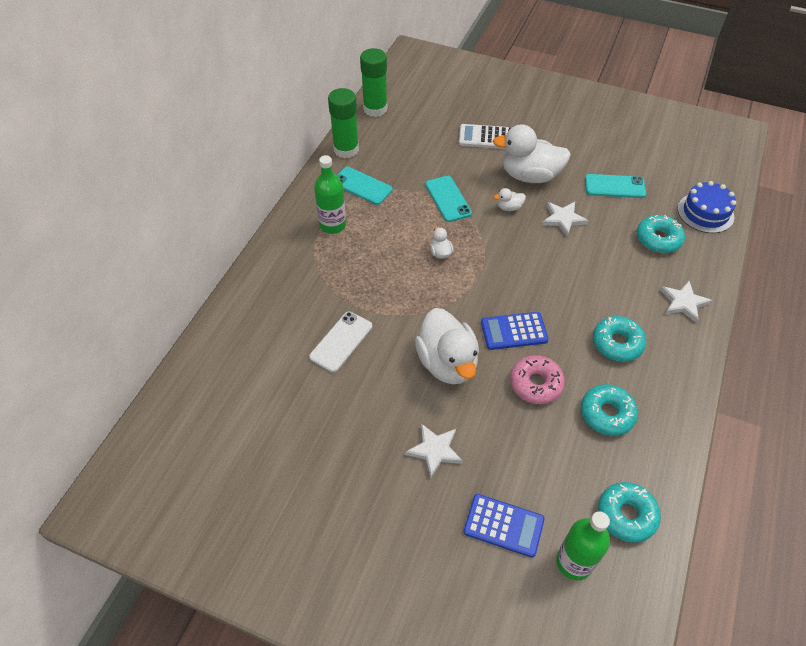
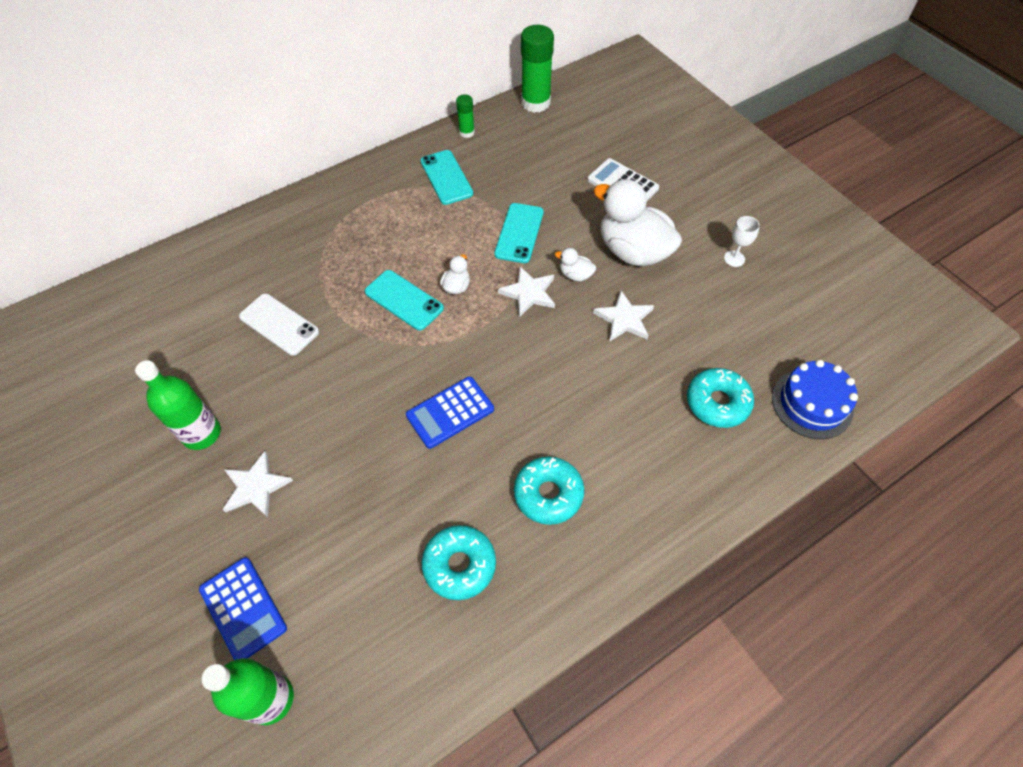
camera: 35 degrees right, 5 degrees up
white phone [309,311,372,373] -> white phone turned 60 degrees clockwise [239,294,319,356]
green bottle [314,155,346,234] -> green bottle moved to [135,360,221,450]
green glue stick [328,88,359,158] -> green glue stick [456,94,475,138], size x0.51
white duck [415,308,479,384] -> none
blue calculator [481,312,549,350] -> blue calculator turned 60 degrees counterclockwise [406,376,494,449]
pink donut [510,355,565,404] -> none
turquoise phone [585,174,646,198] -> turquoise phone moved to [365,270,444,331]
turquoise donut [598,482,661,543] -> none
white star [660,281,712,323] -> white star moved to [498,267,555,317]
none -> white goblet [724,216,760,267]

